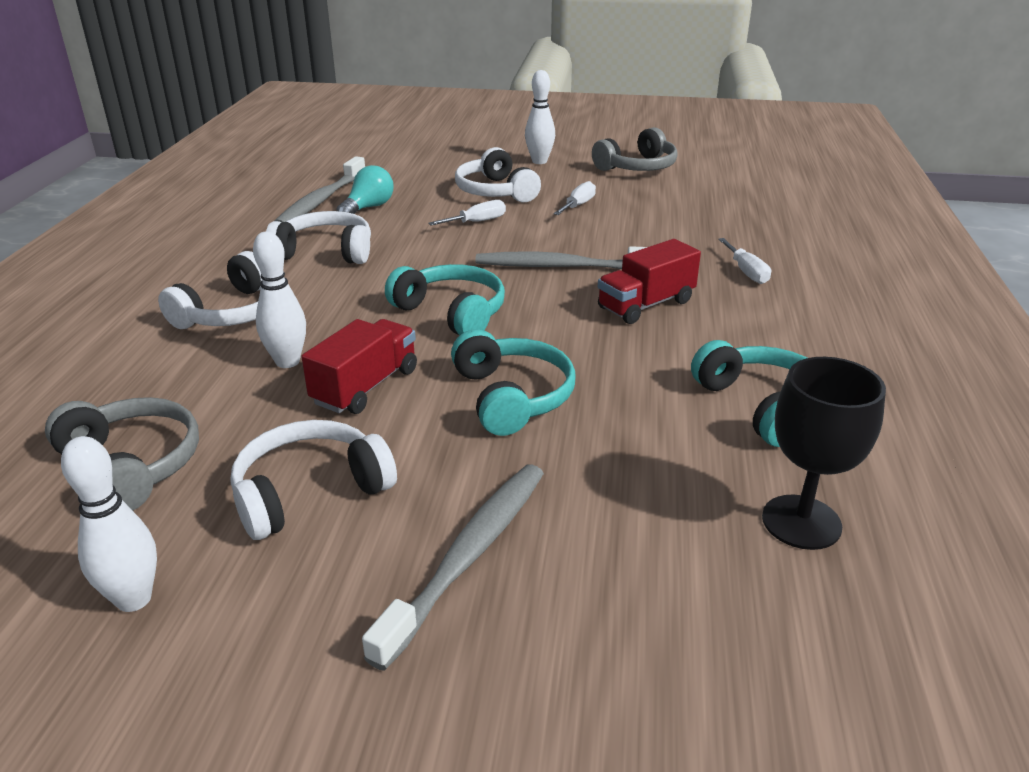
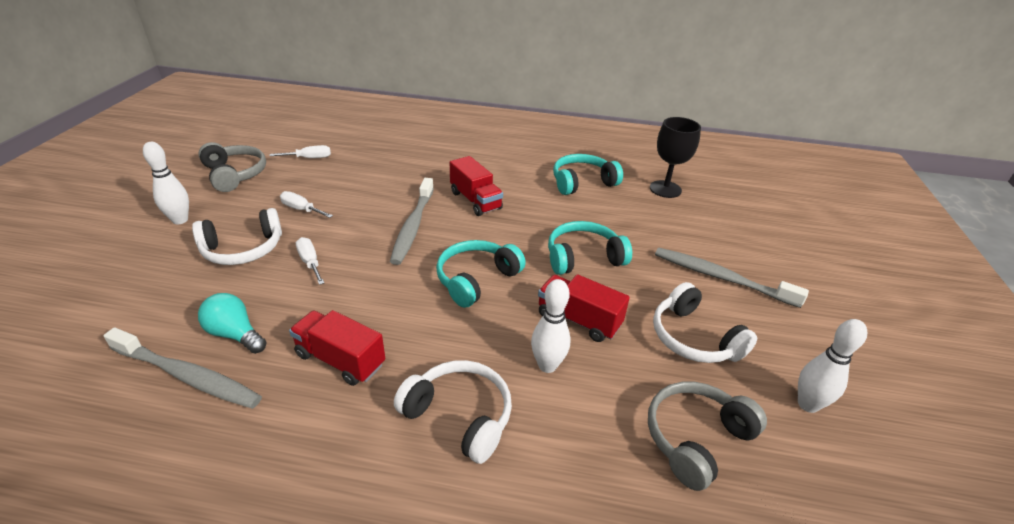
camera: 90 degrees left, 5 degrees up
white headphones [266,211,371,264] -> red truck [289,310,385,386]
white screwdriver [718,238,771,284] -> white screwdriver moved to [270,145,331,158]

